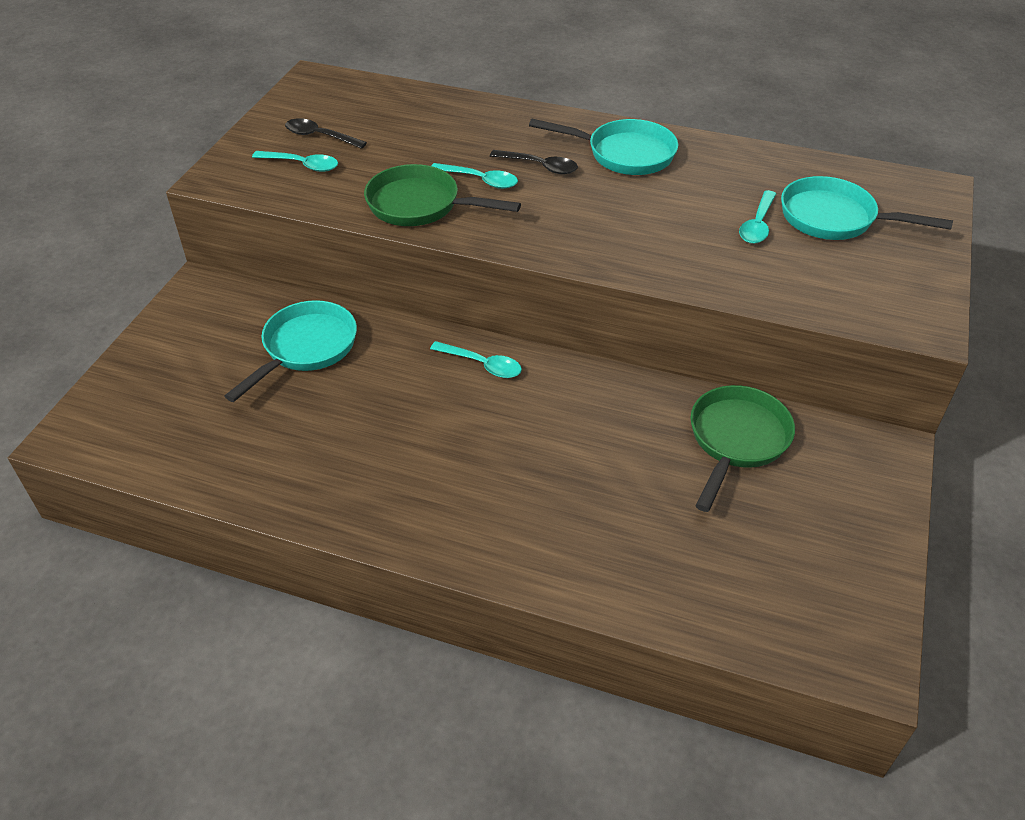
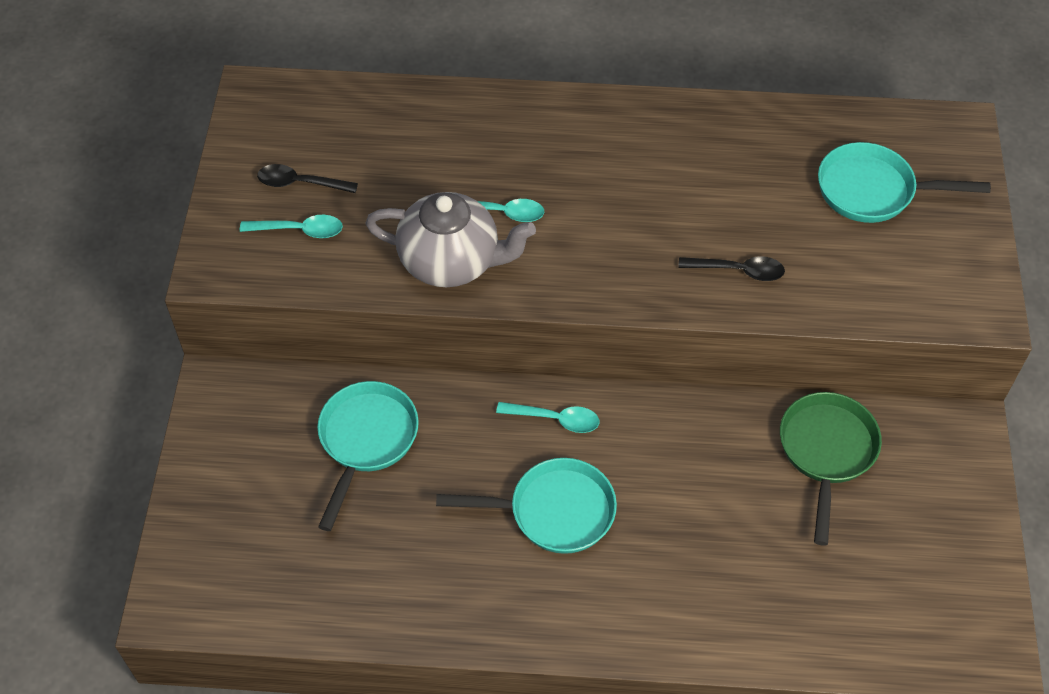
camera: 15 degrees left, 10 degrees up
green pan [364,164,521,226] -> grey teapot [365,192,536,287]
black spoon [490,150,578,174] -> black spoon moved to [678,256,785,281]
turquoise pan [529,119,678,175] -> turquoise pan moved to [436,458,617,554]
turquoise spoon [739,190,776,244] -> none

